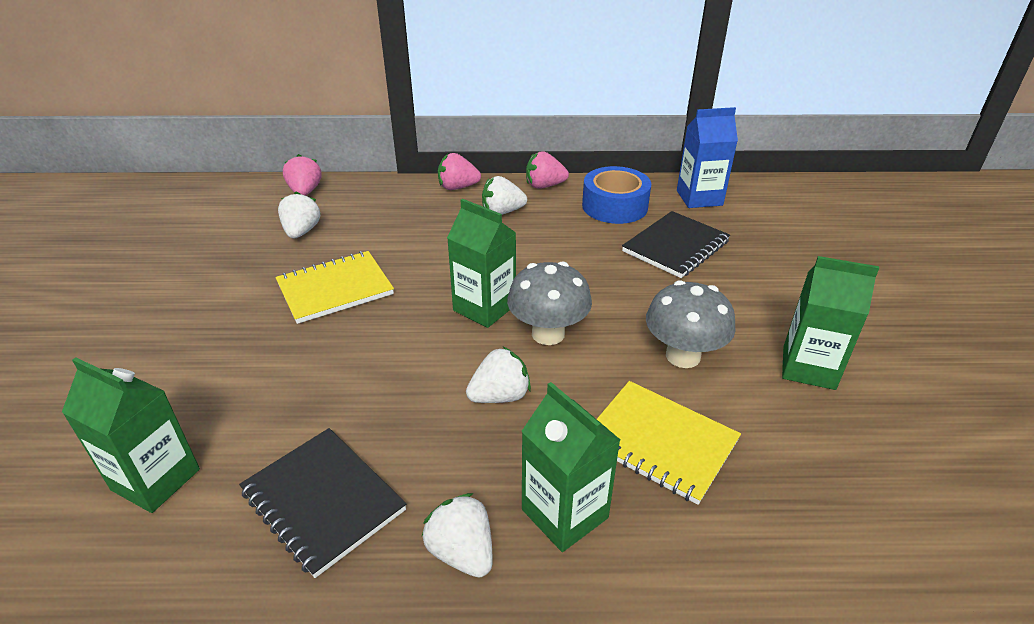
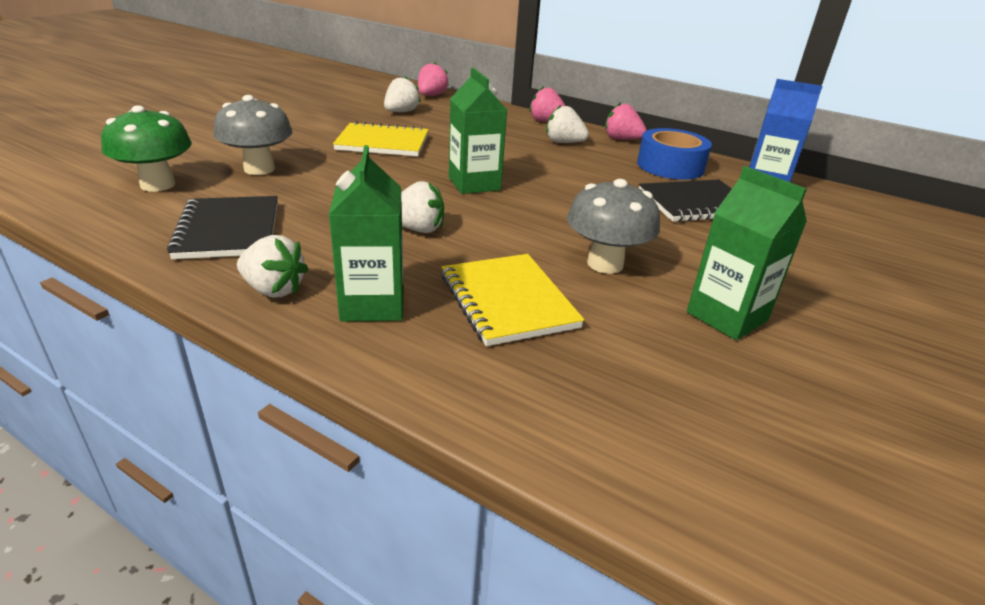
camera: 30 degrees right, 5 degrees down
green carton [62,358,200,513] -> green mushroom [101,105,192,192]
white strawberry [422,493,492,578] -> white strawberry turned 120 degrees clockwise [237,235,308,297]
grey mushroom [507,261,592,345] -> grey mushroom moved to [213,95,292,175]

